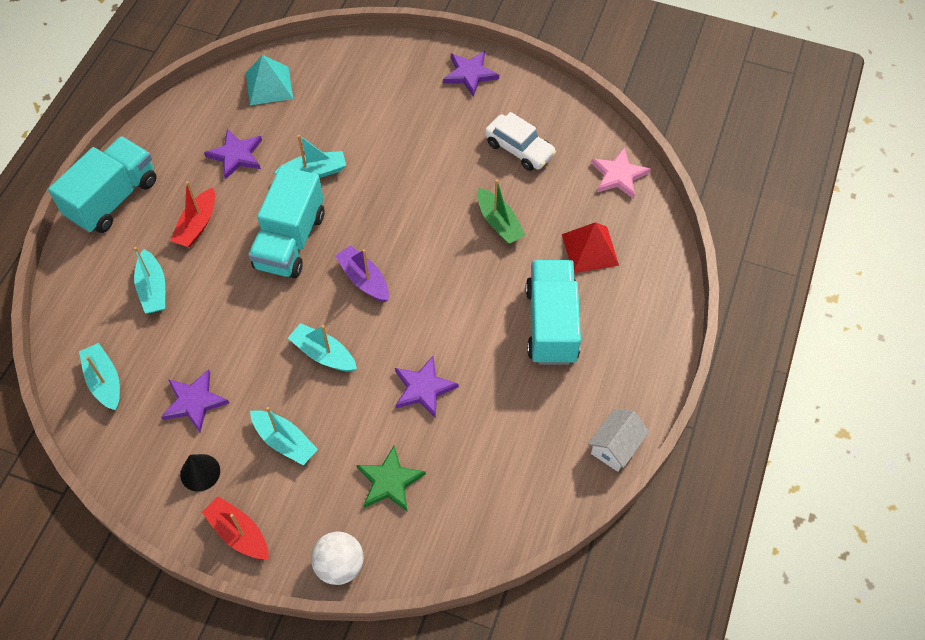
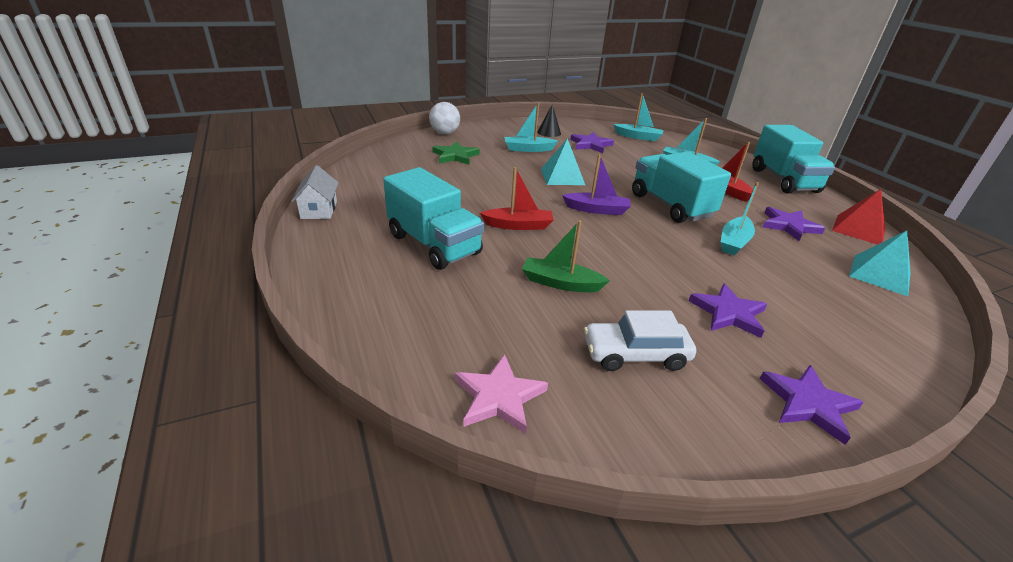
camera: 135 degrees right, 25 degrees down
red boat [202,496,269,559] -> red boat moved to [480,167,553,230]
turquoise boat [288,323,357,371] -> turquoise pyramid [541,138,585,185]
purple star [395,356,459,419] -> purple star moved to [689,283,767,338]
red pyramid [562,222,619,273] -> red pyramid moved to [832,189,885,245]

